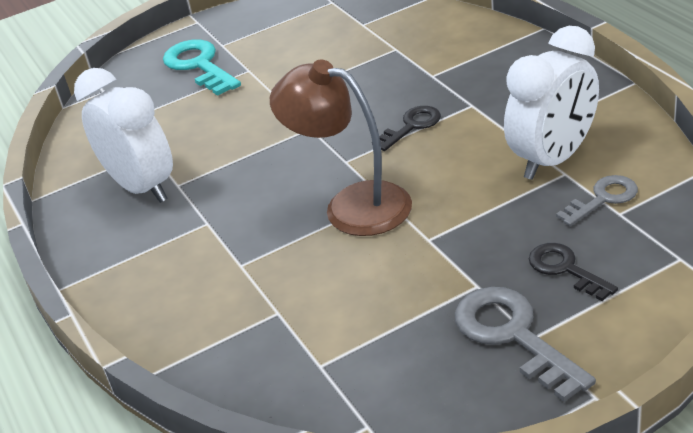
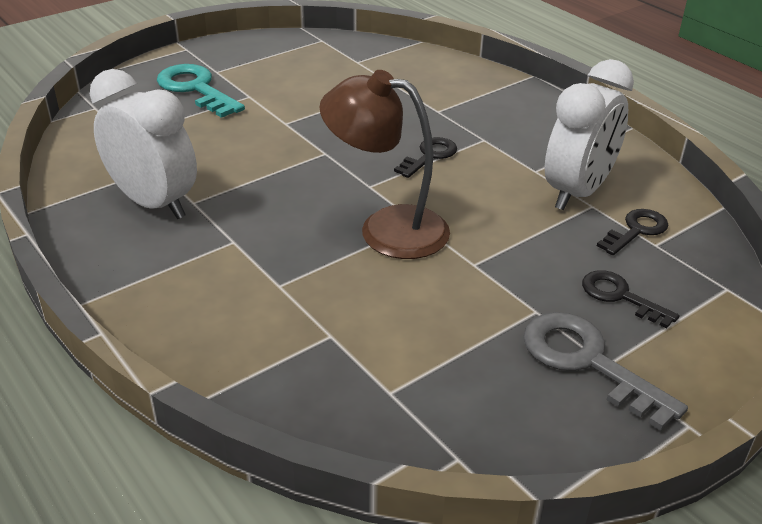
camera: 15 degrees left, 0 degrees up
grey key [556,175,638,226] -> black key [597,209,668,255]

